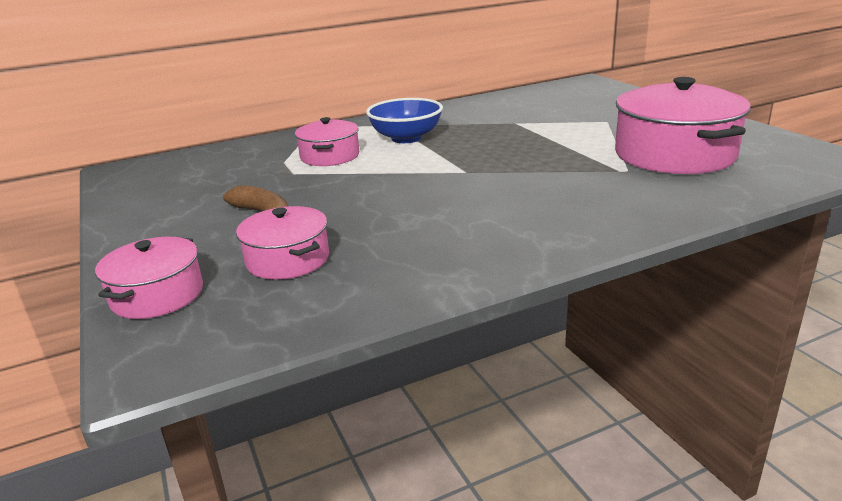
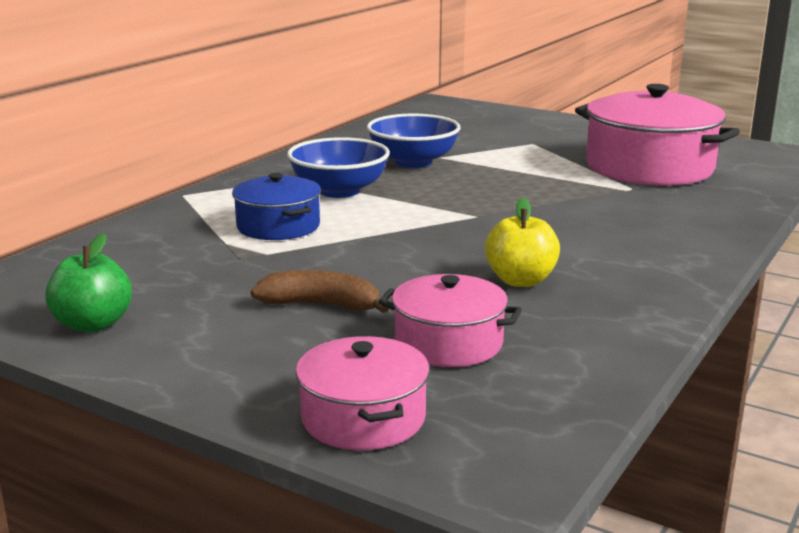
camera: 35 degrees left, 5 degrees down
pink pot [295,117,359,166] -> blue pot [232,173,321,240]
none -> green apple [45,233,132,332]
none -> blue bowl [367,114,461,168]
none -> yellow apple [485,198,560,287]

